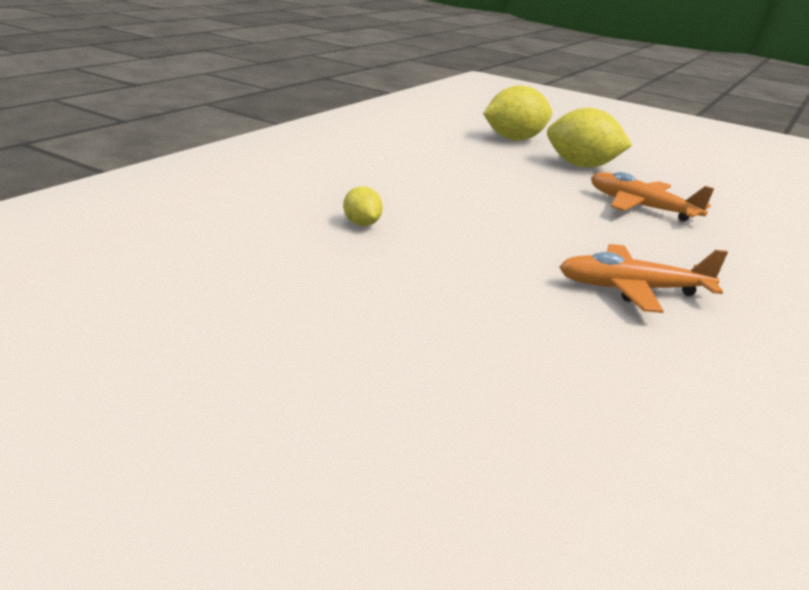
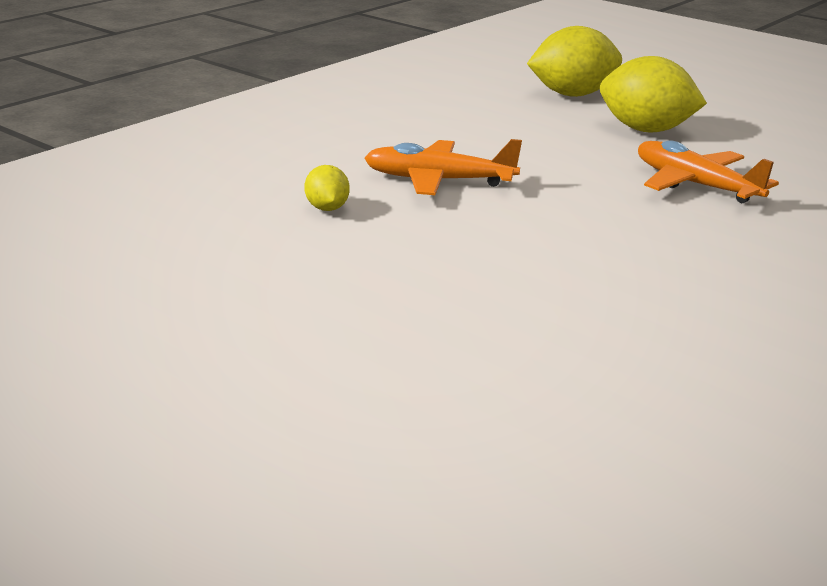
camera: 10 degrees right, 0 degrees up
orange plane [559,244,728,313] -> orange plane moved to [364,139,522,195]

